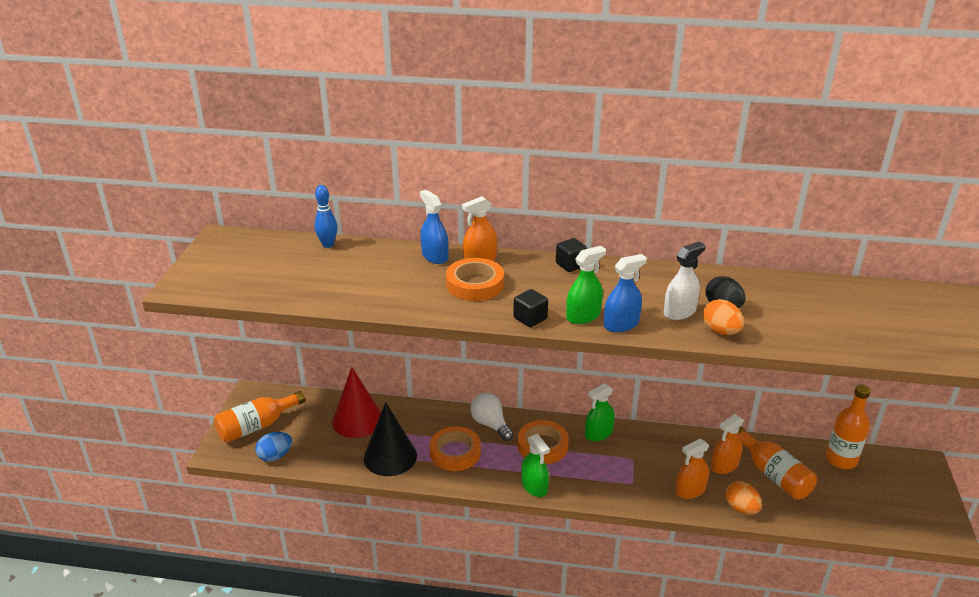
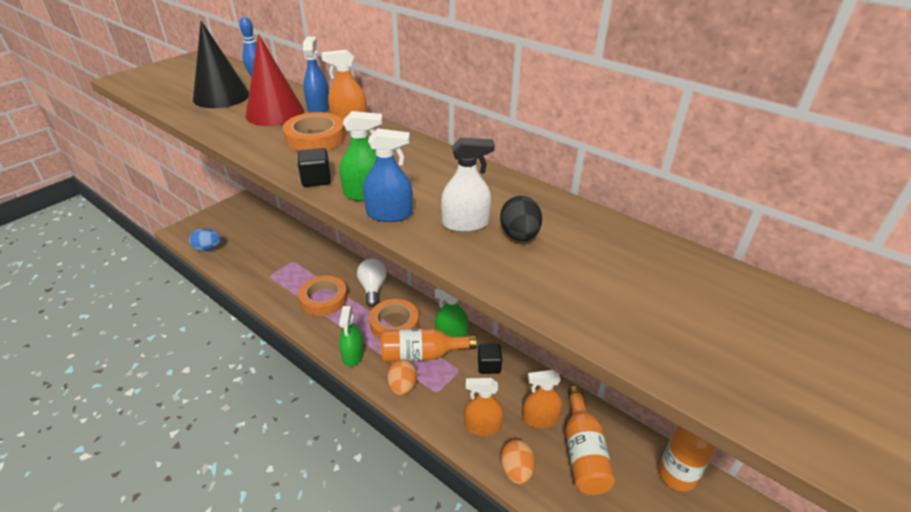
camera: 30 degrees right, 5 degrees up
orange bottle [214,391,305,443] -> orange bottle moved to [381,328,477,362]
red cone [332,367,381,438] -> red cone moved to [245,34,304,126]
black cone [364,402,417,476] -> black cone moved to [193,21,249,108]
black cube [556,238,588,272] -> black cube moved to [478,344,502,374]
orange egg [703,299,744,335] -> orange egg moved to [387,359,417,396]

